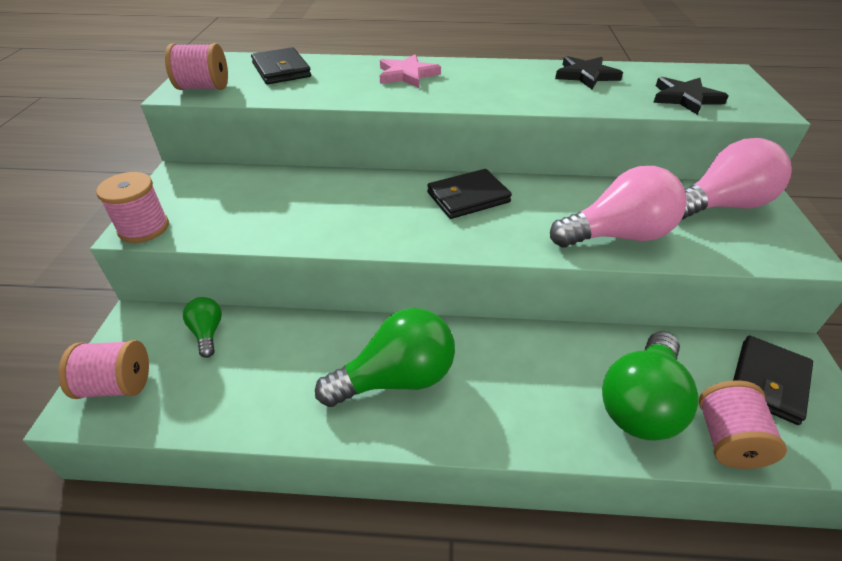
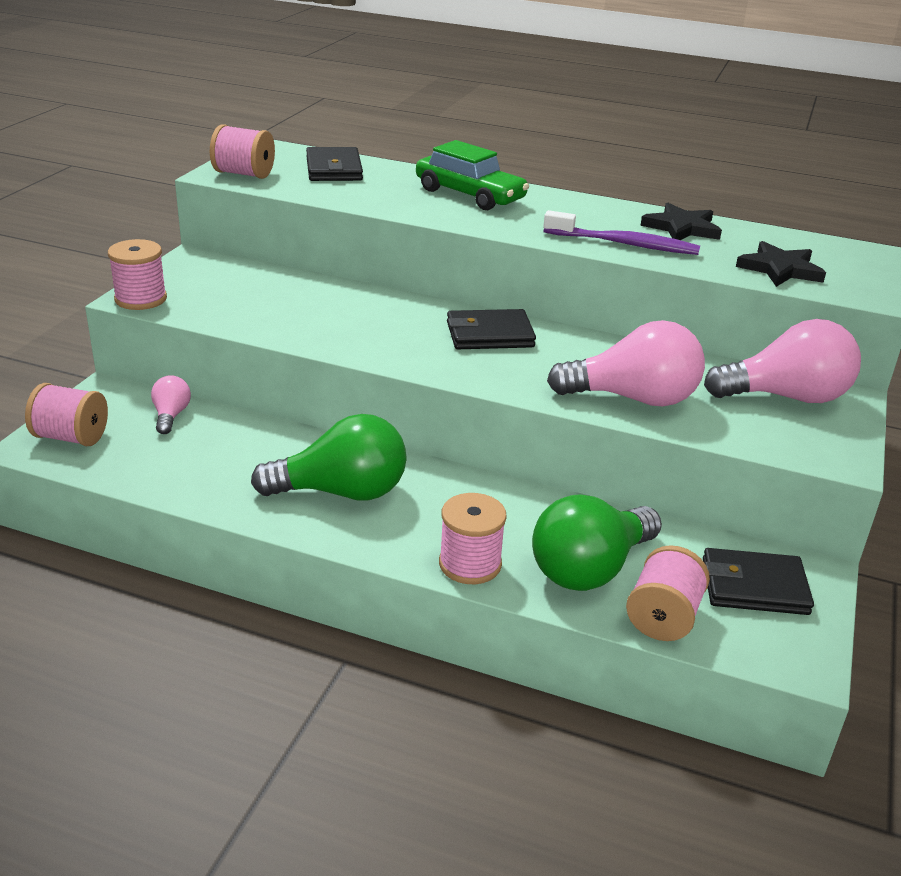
camera: 15 degrees right, 10 degrees down
green light bulb [183,297,222,358] -> pink light bulb [151,375,191,434]
pink star [380,54,441,88] -> green car [416,140,529,210]
black wallet [733,335,813,425] -> black wallet turned 45 degrees clockwise [703,548,814,615]
none -> pink spool [439,493,507,584]
none -> purple toothbrush [543,210,700,255]

